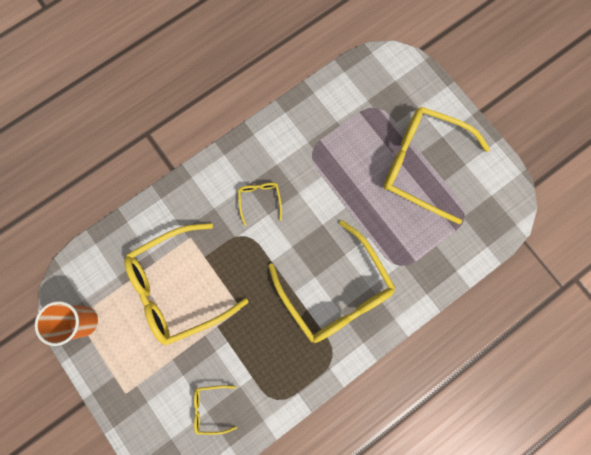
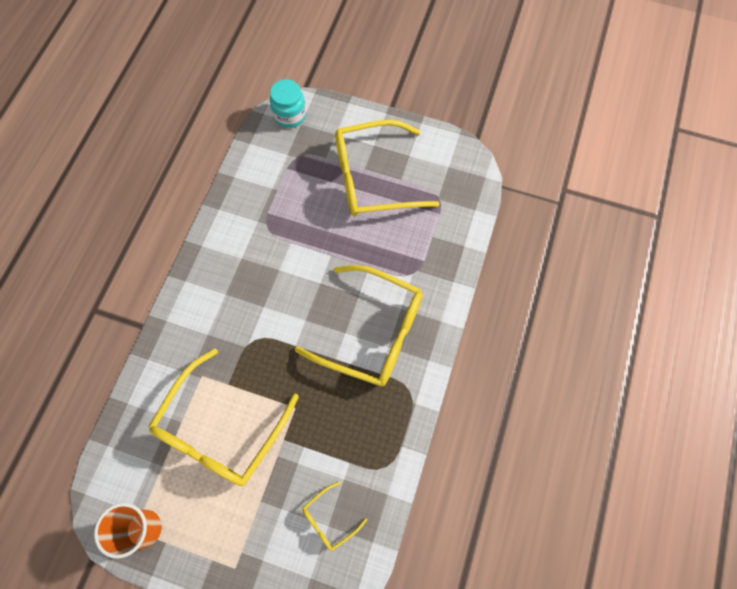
camera: 35 degrees left, 10 degrees down
yellow glasses [238,183,282,226] -> none
none -> turquoise jar [270,79,306,128]

